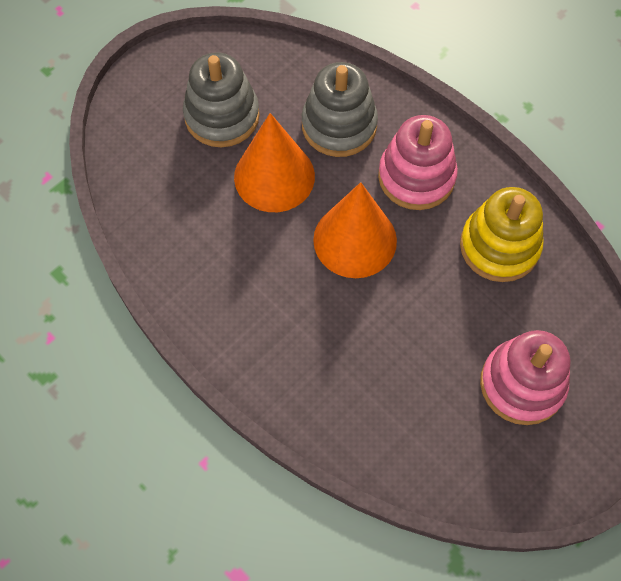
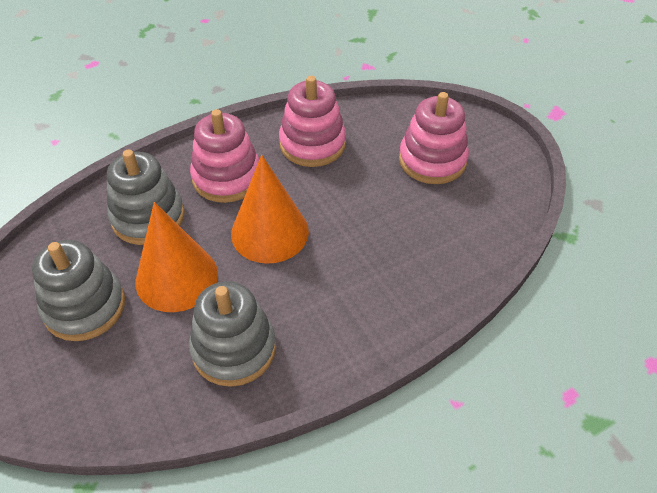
camera: 75 degrees left, 15 degrees down
yellow stacking toy [460,187,544,282] -> pink stacking toy [279,76,346,167]
none -> grey stacking toy [189,281,276,387]

